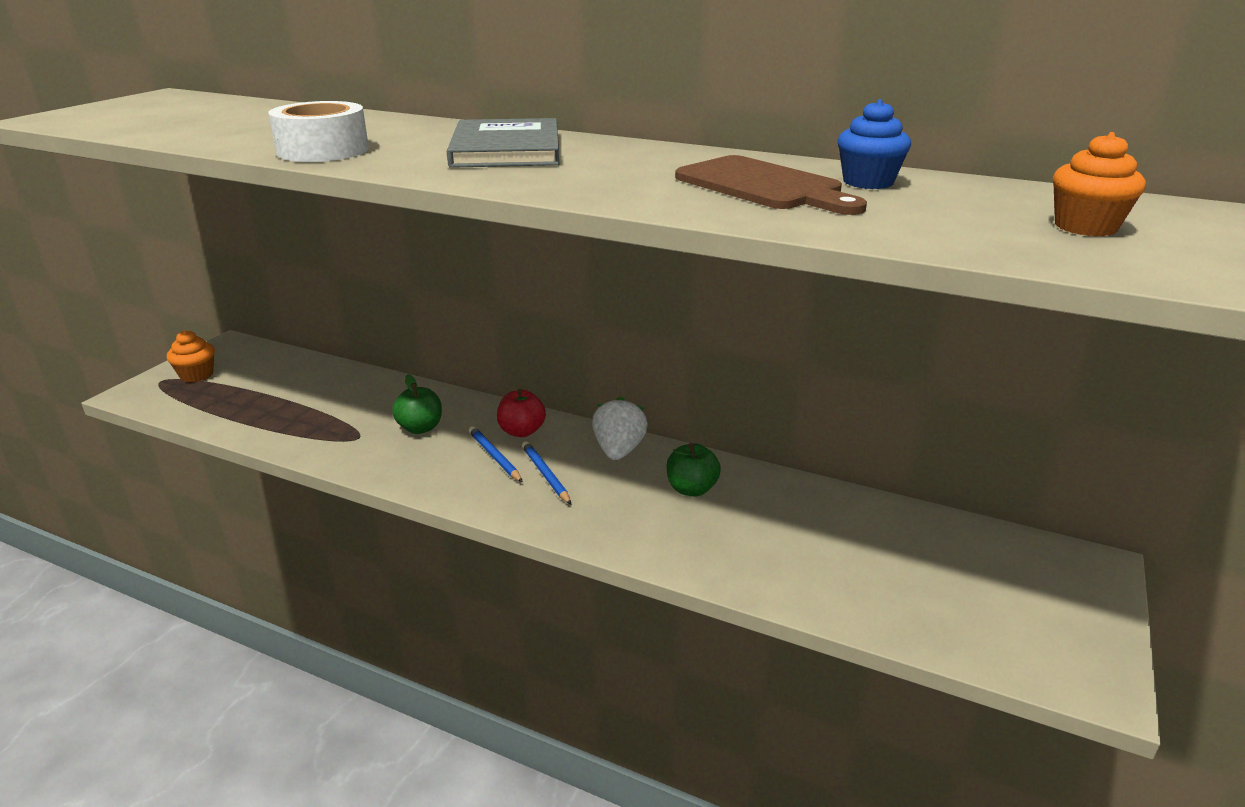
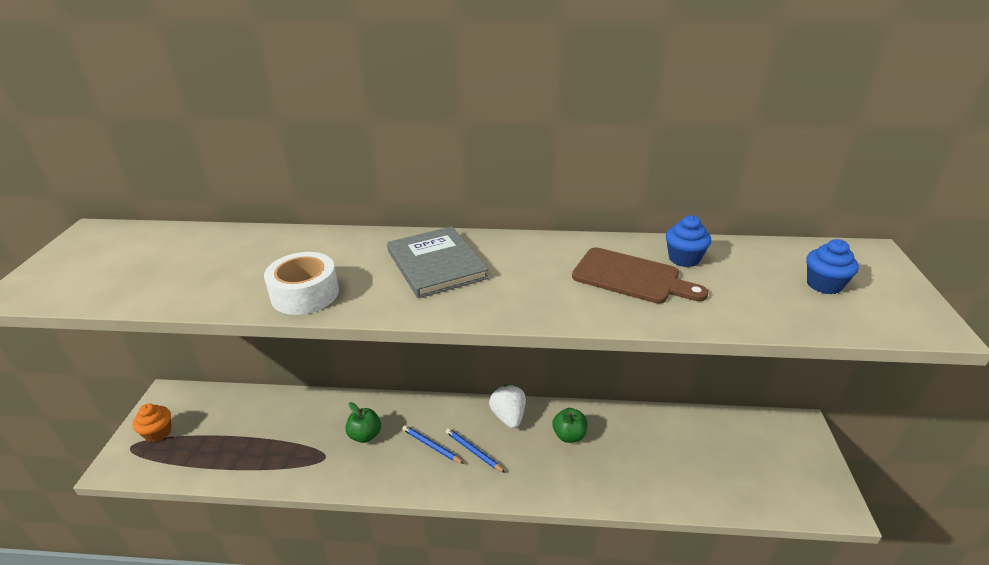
camera: 20 degrees left, 5 degrees up
red apple [497,389,546,437] -> none
orange cupcake [1053,132,1146,236] -> blue cupcake [806,239,859,294]

